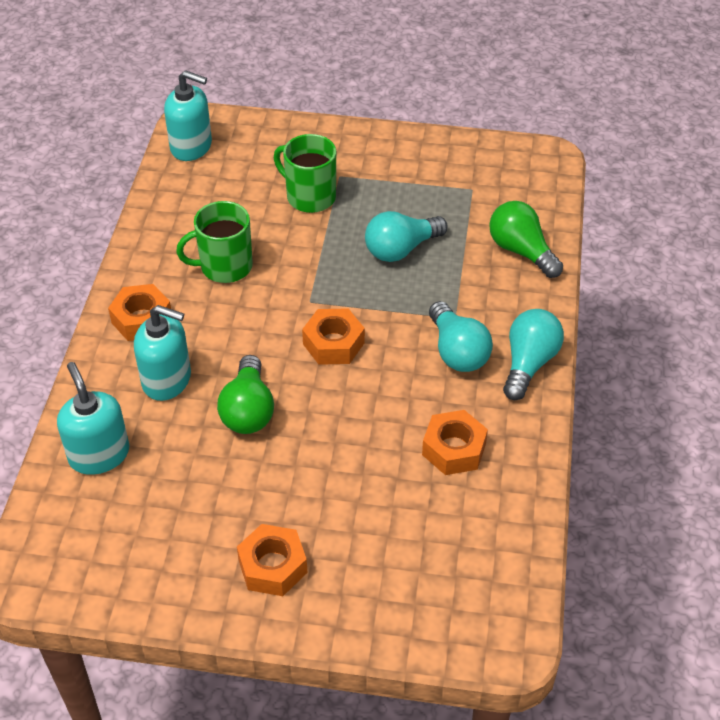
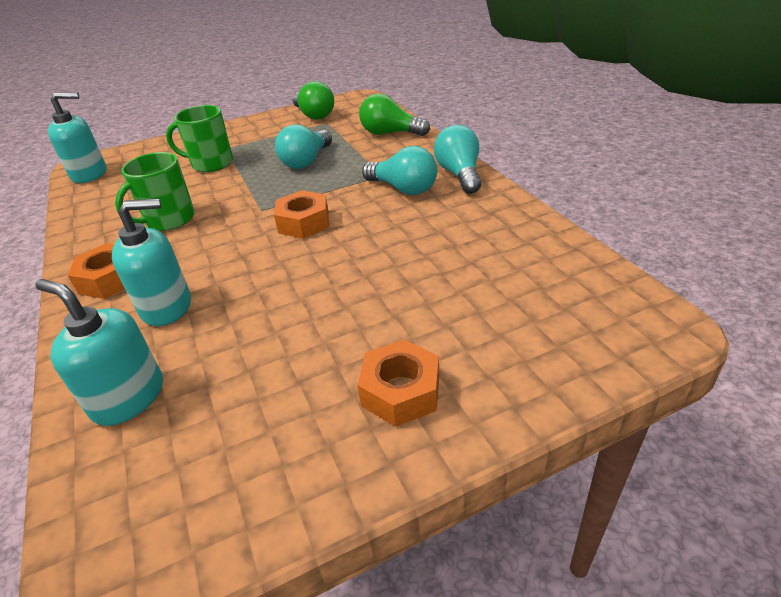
camera: 30 degrees left, 10 degrees down
green light bulb [217,355,274,434] -> green light bulb moved to [293,81,334,120]
orange nut [422,410,488,475] -> none

